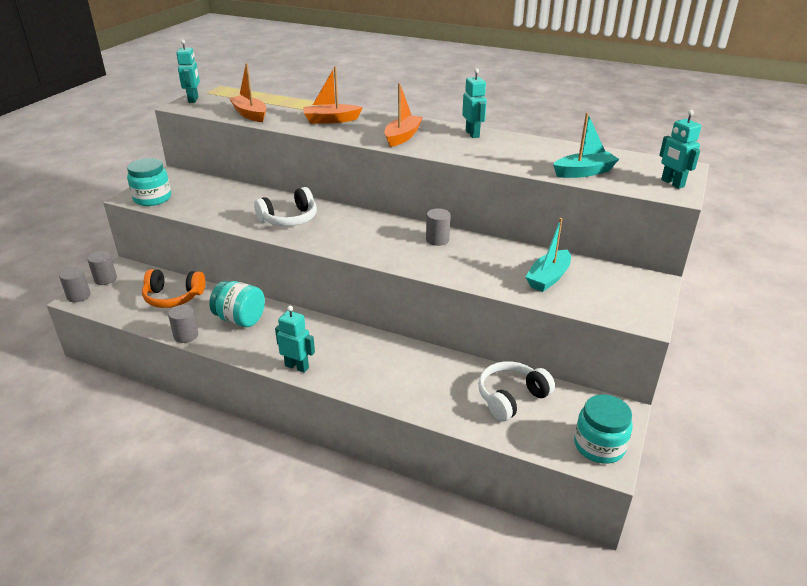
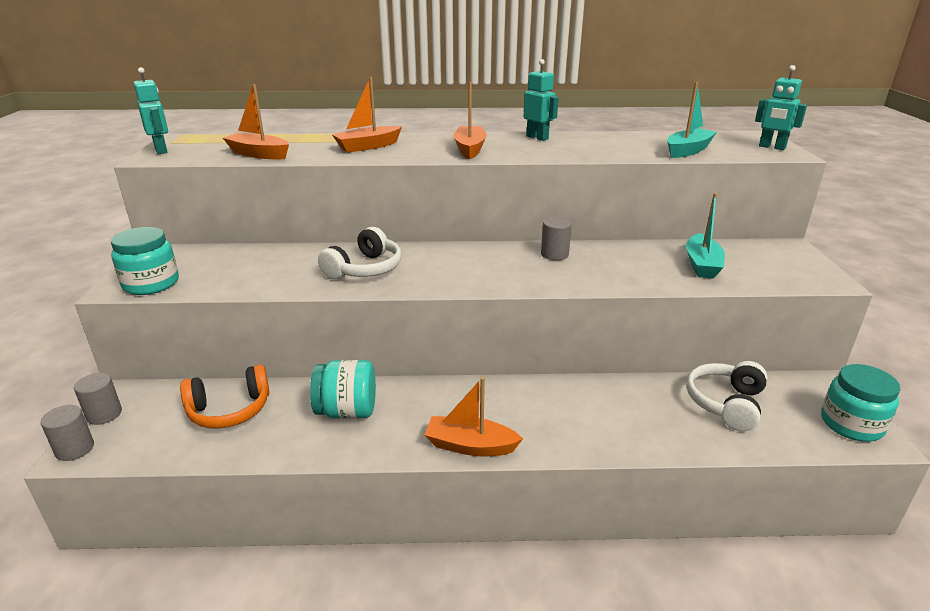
camera: 25 degrees left, 5 degrees down
grey cylinder [168,305,198,343] -> none
turquoise robot [275,306,315,373] -> orange boat [425,377,523,456]

